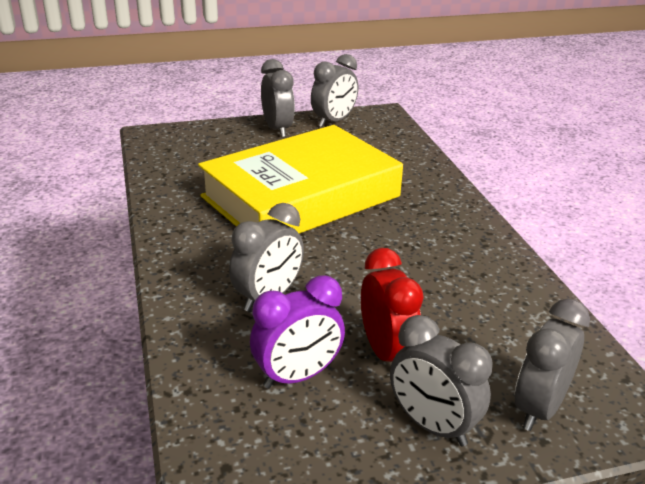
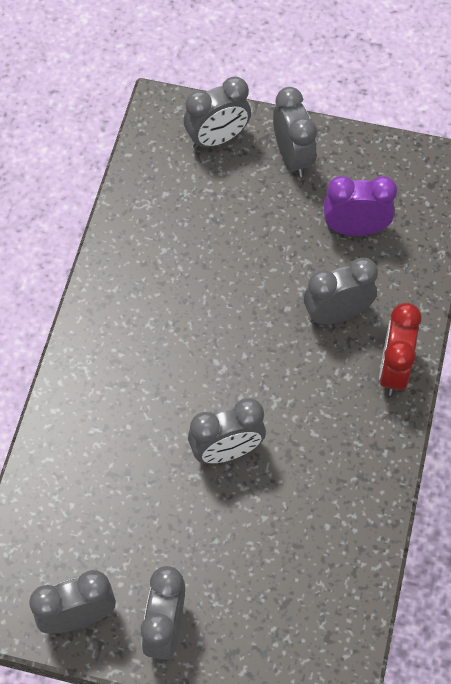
camera: 150 degrees left, 30 degrees up
yellow book [198,125,403,234] -> grey clock [188,398,266,464]
red clock [361,248,424,362] -> red clock moved to [379,303,422,396]

